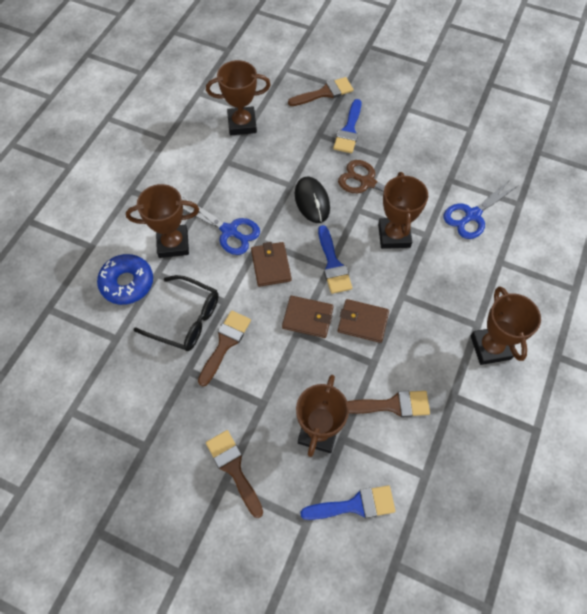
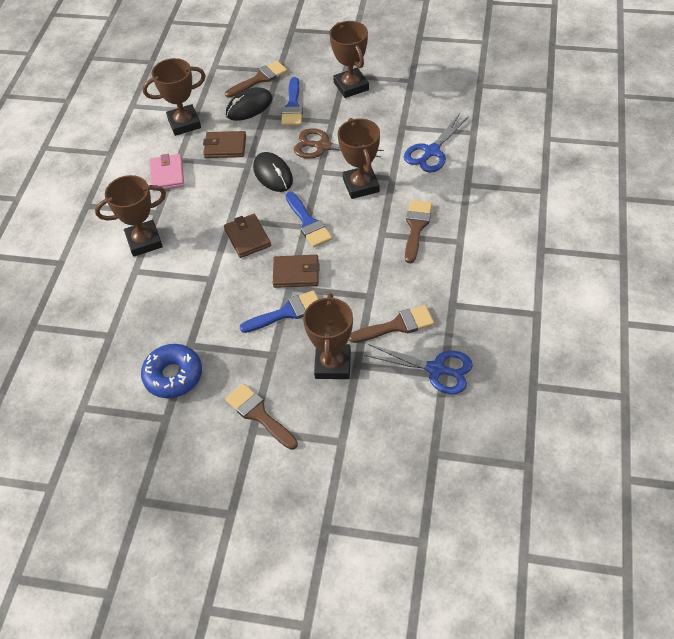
camera: 10 degrees left, 10 degrees down
blue donut [97,254,153,305] -> blue donut moved to [141,344,202,398]
black glasses [133,275,219,351] -> none
blue scissors [183,197,260,255] -> blue scissors moved to [364,344,473,394]
brown brush [198,311,251,387] -> brown brush moved to [405,200,432,263]
blue brush [300,485,396,520] -> blue brush moved to [240,290,319,333]
brown wallet [338,299,389,343] -> brown wallet moved to [203,131,246,158]
brown trophy [470,287,541,365] -> brown trophy moved to [329,21,369,98]
none -> pink wallet [149,154,184,191]
none -> black mouse [226,87,272,121]

